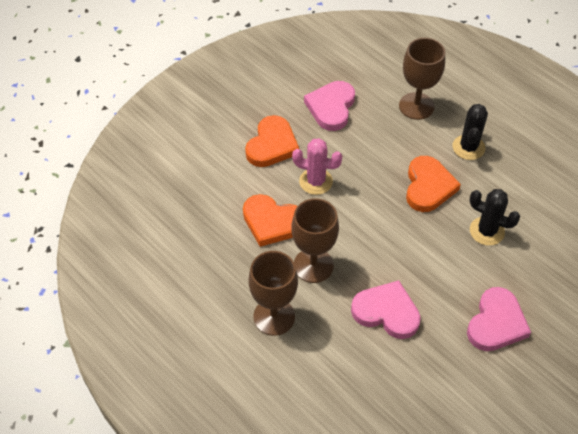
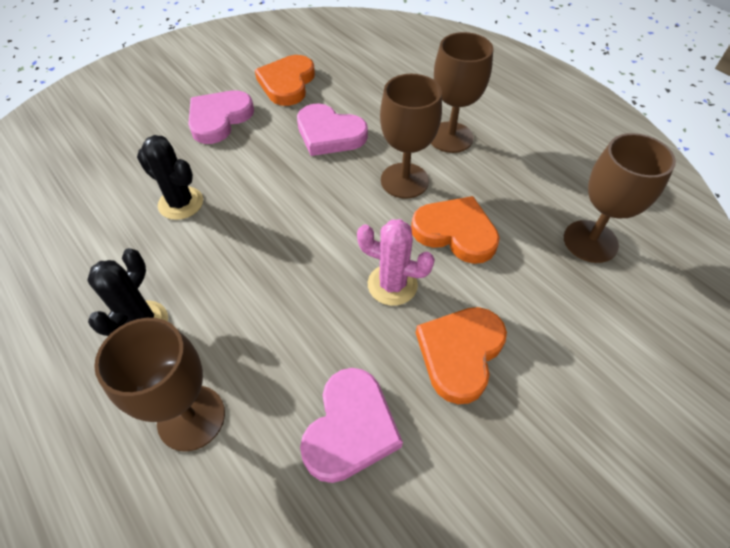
camera: 175 degrees left, 0 degrees up
orange heart [406,156,461,212] -> orange heart moved to [255,55,315,106]
none -> brown goblet [564,133,676,263]

